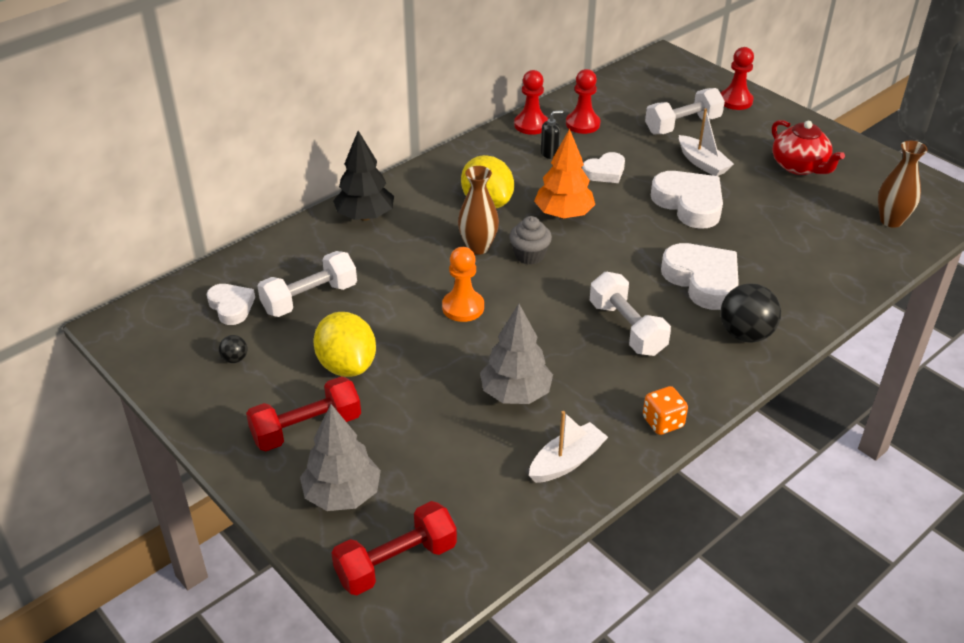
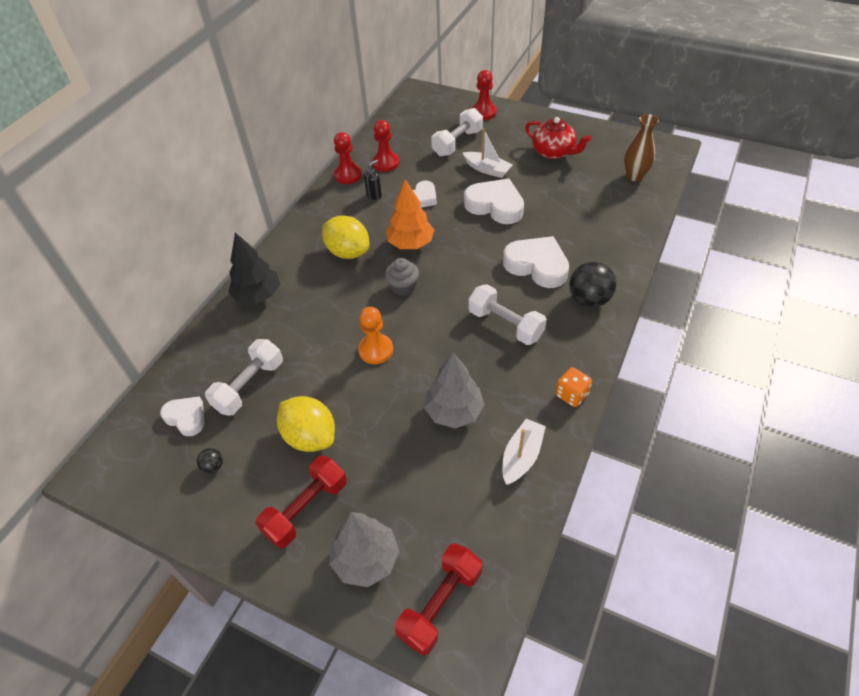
camera: 20 degrees left, 10 degrees up
brown vase [458,166,499,255] -> none

